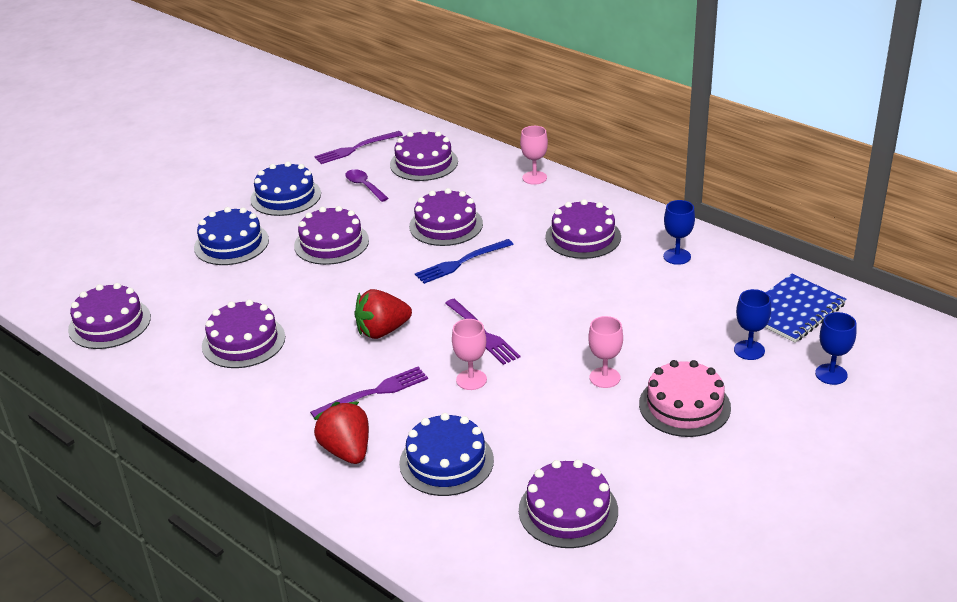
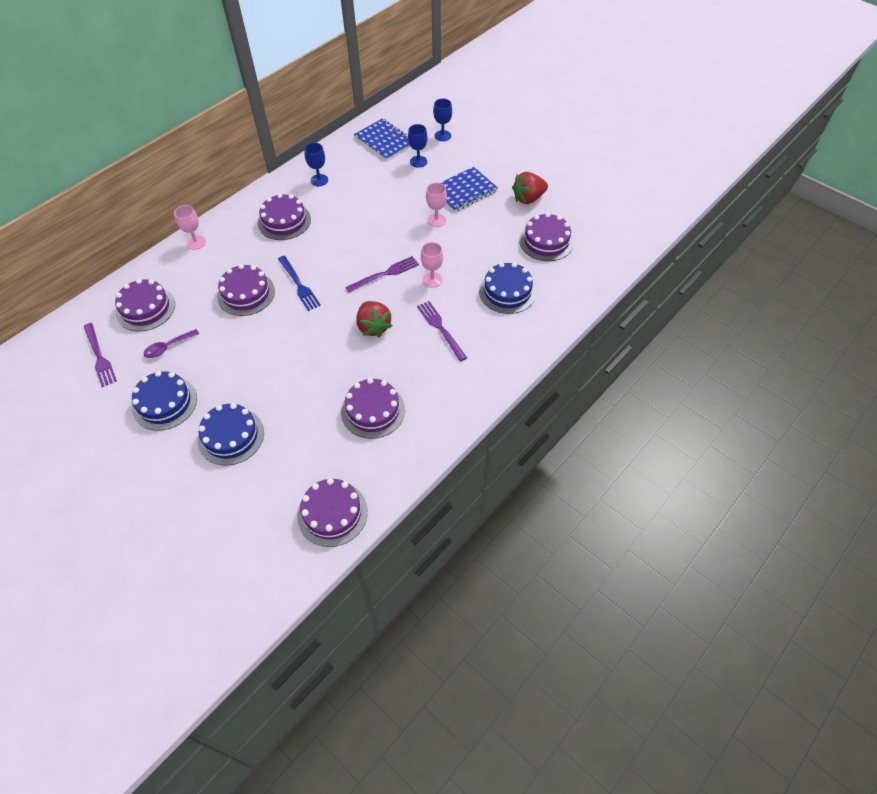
camera: 90 degrees left, 20 degrees up
purple cake [294,206,369,265] -> none
red strawberry [314,402,369,464] -> red strawberry moved to [512,172,548,204]
pink cake [639,360,731,437] -> blue notebook [441,167,498,212]

